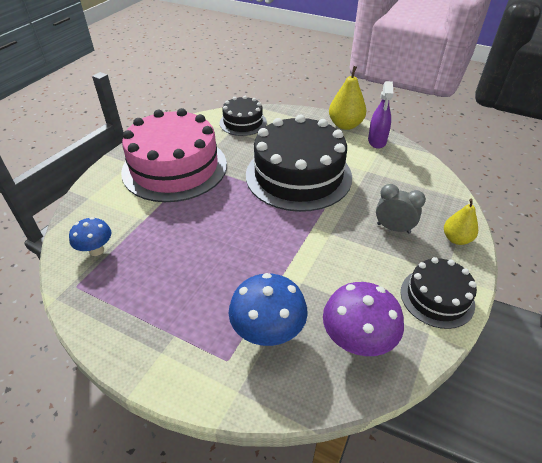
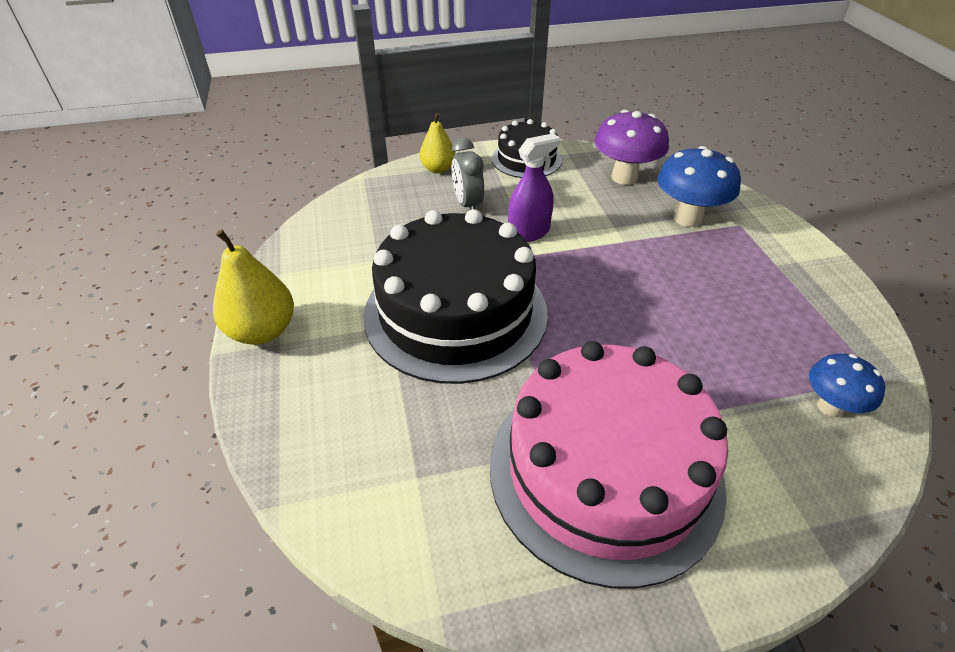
camera: 130 degrees left, 0 degrees up
black cake [220,96,267,136] -> none
purple spray bottle [368,81,394,149] -> purple spray bottle moved to [508,133,560,242]

